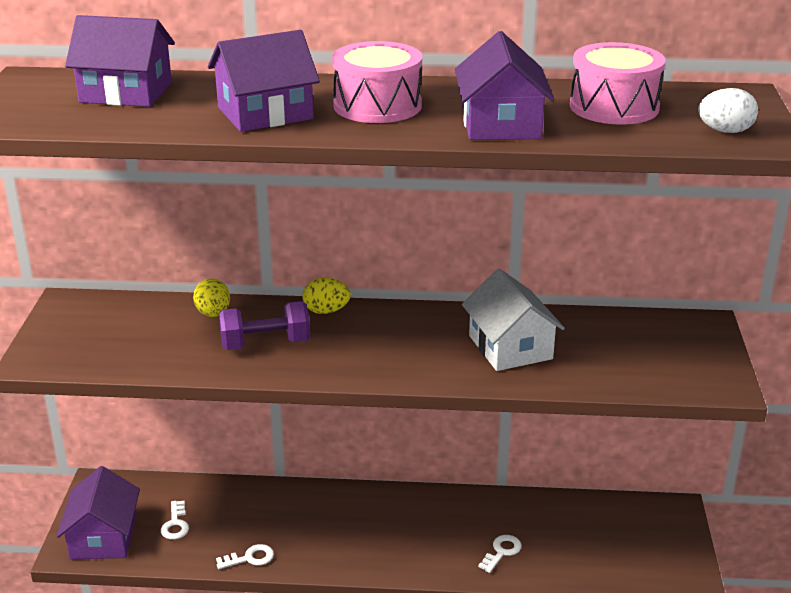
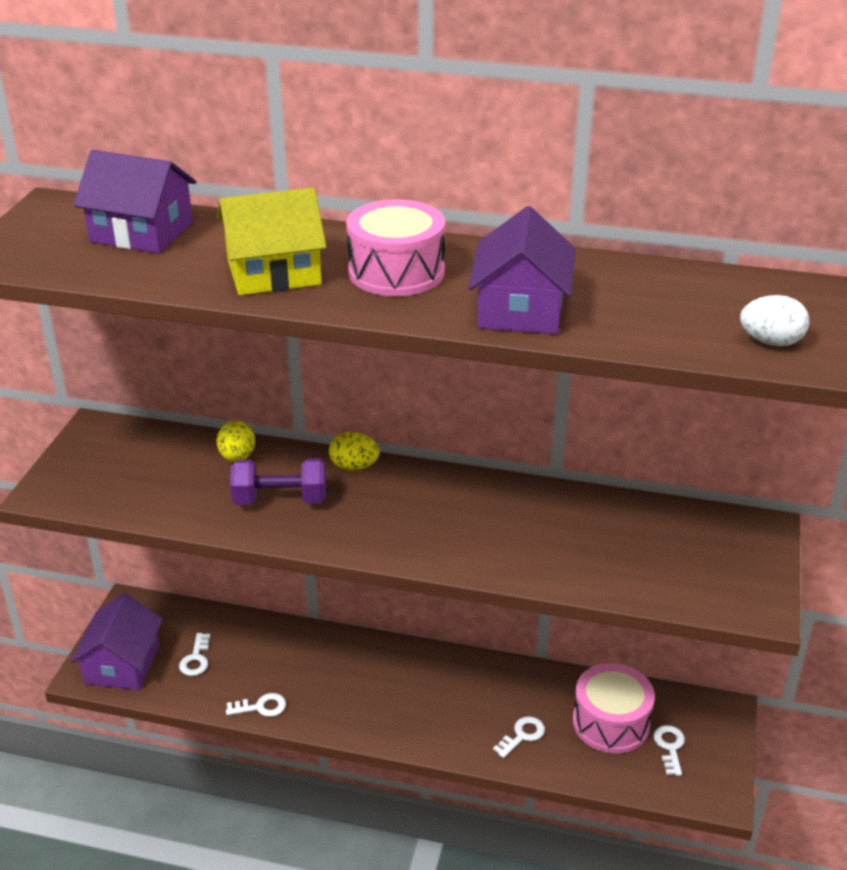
camera: 10 degrees right, 5 degrees up
purple house [208,30,320,132] -> yellow house [217,188,327,295]
white house [462,268,565,371] -> none
pink drum [570,42,666,125] -> pink drum moved to [573,663,655,753]
none -> white key [654,725,685,776]

